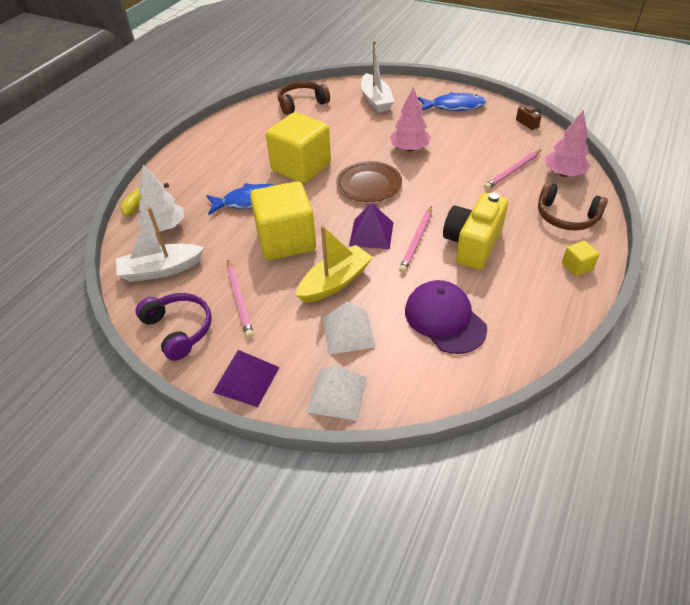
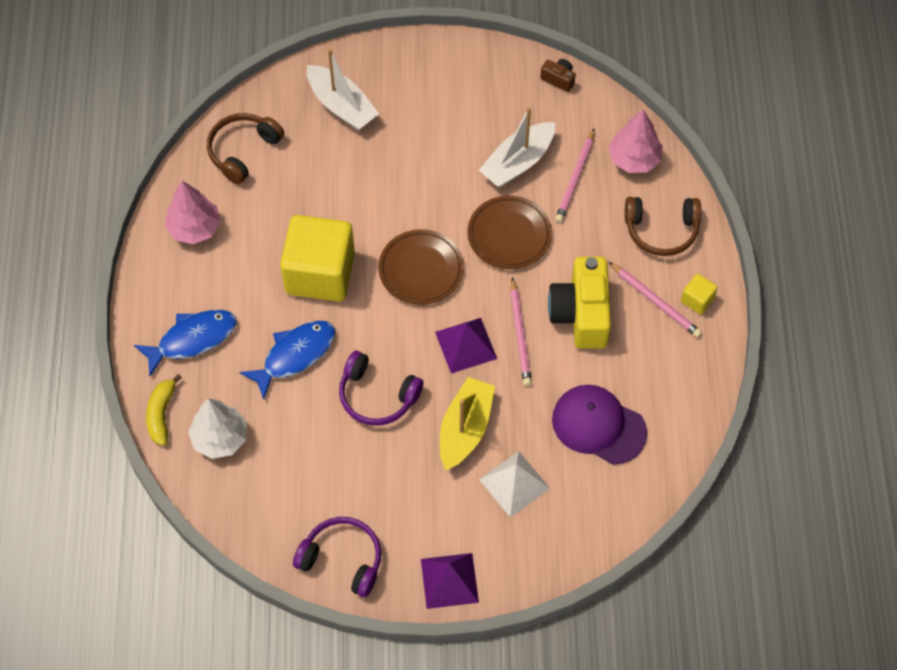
camera: 30 degrees left, 15 degrees up
white boat [116,207,204,282] -> white boat moved to [479,107,555,187]
pink pencil [227,260,254,338] -> pink pencil moved to [609,262,702,338]
yellow cube [250,181,316,260] -> purple headphones [339,351,423,426]
white pyramid [307,365,367,421] -> none
pink tree [390,87,431,152] -> pink tree moved to [165,181,221,244]
blue fish [418,92,486,111] -> blue fish moved to [134,310,237,376]
none -> brown plate [468,195,552,269]

